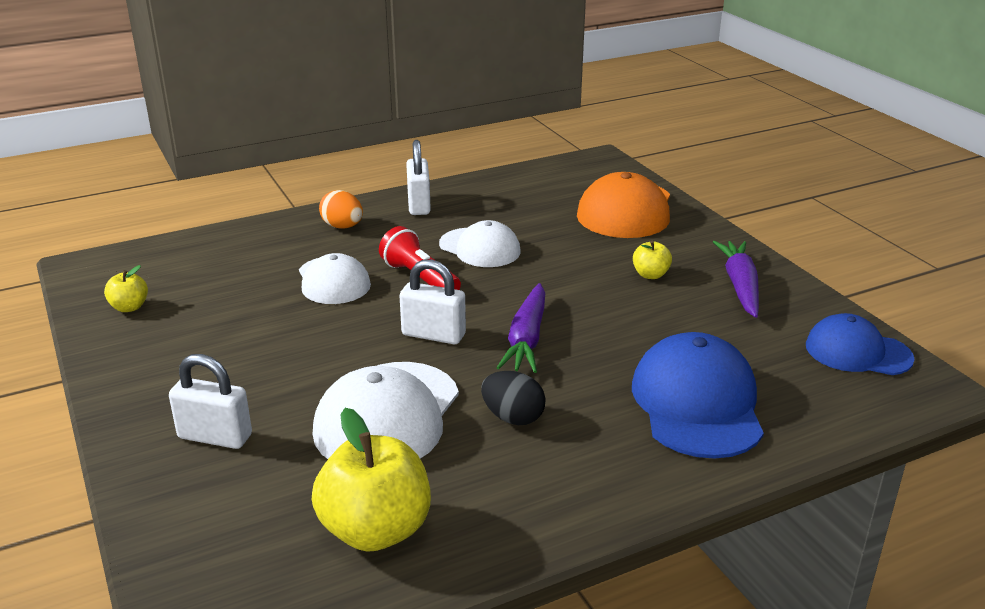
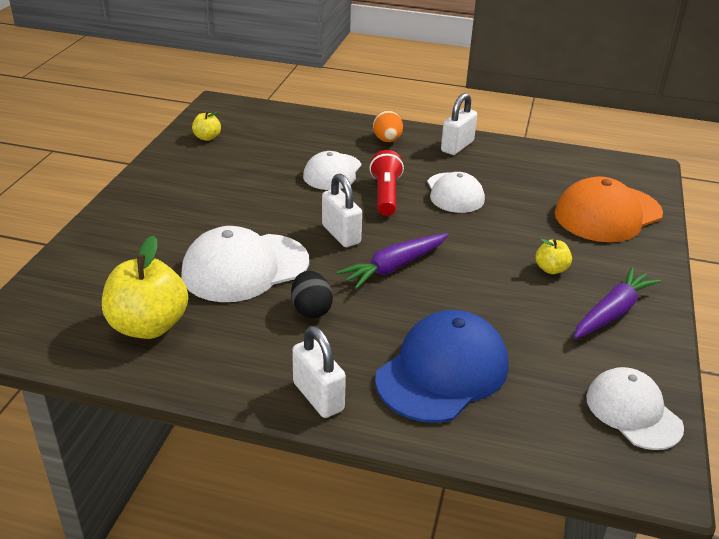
camera: 40 degrees right, 5 degrees up
white padlock [169,354,252,449] -> white padlock moved to [292,326,346,418]
blue cap [806,313,915,375] -> white cap [586,367,684,450]

